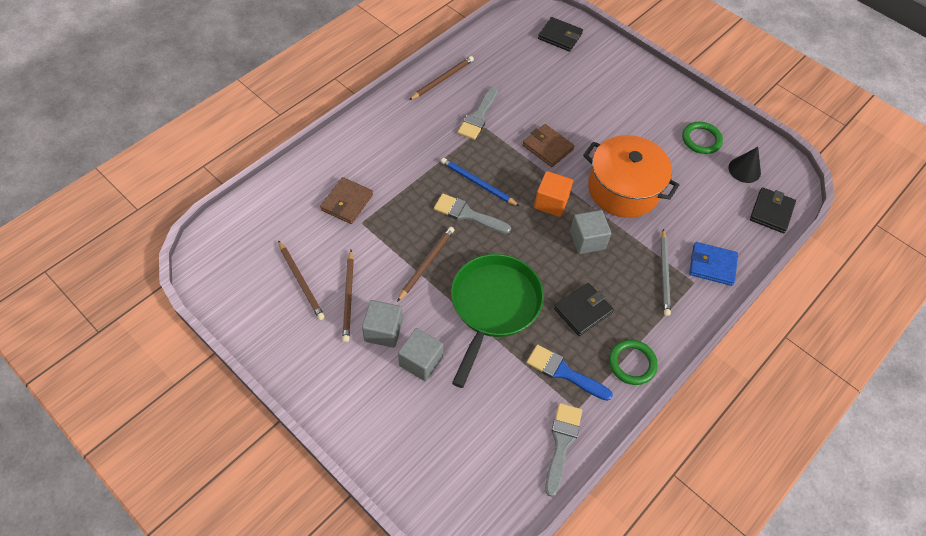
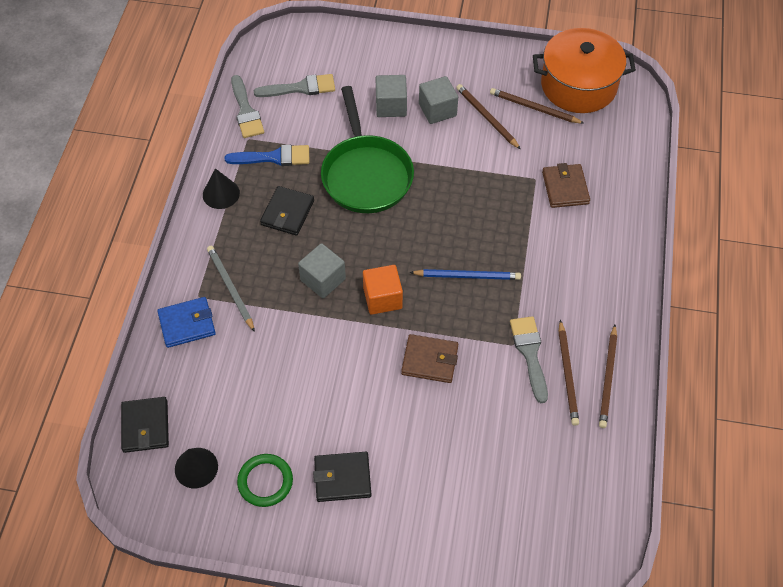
camera: 150 degrees right, 0 degrees up
brown pencil [397,227,454,302] -> brown pencil moved to [559,320,579,426]
grey brush [434,193,511,234] -> grey brush moved to [254,74,335,97]
black wallet [538,17,583,52] -> black wallet moved to [313,452,371,502]
orange pot [583,135,679,218] -> orange pot moved to [533,28,636,113]
green ring [609,340,658,385] -> black cone [203,168,240,209]

